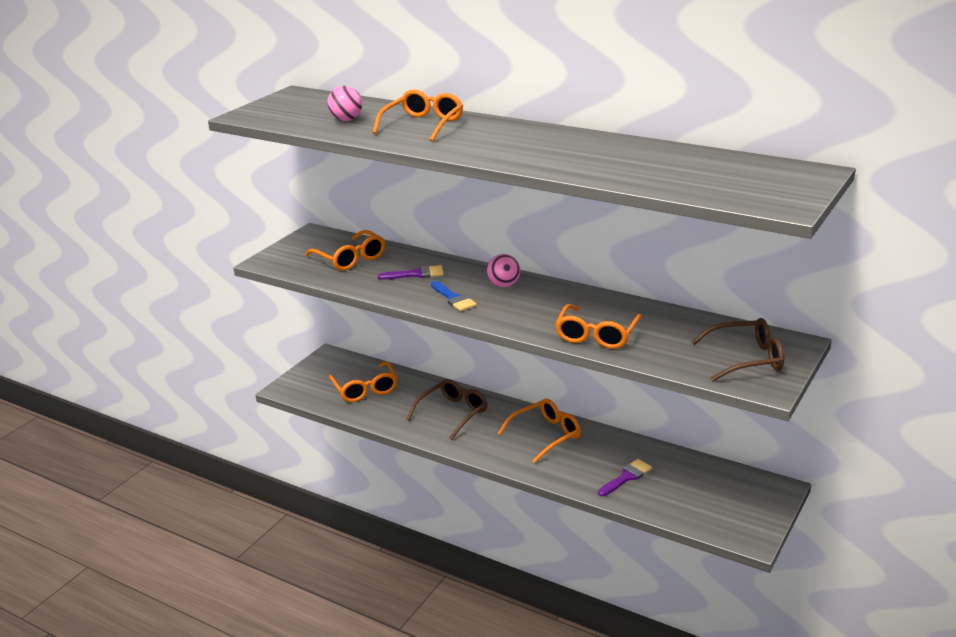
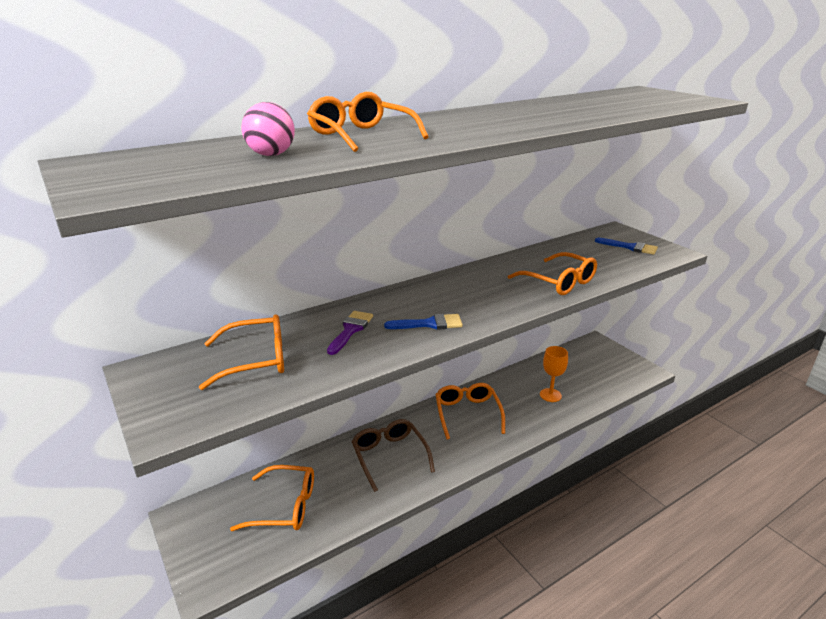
camera: 65 degrees left, 0 degrees up
pink ball [487,254,520,287] -> none
purple brush [598,459,652,496] -> orange goblet [540,346,568,402]
brown glasses [691,318,784,382] -> blue brush [595,238,658,255]

